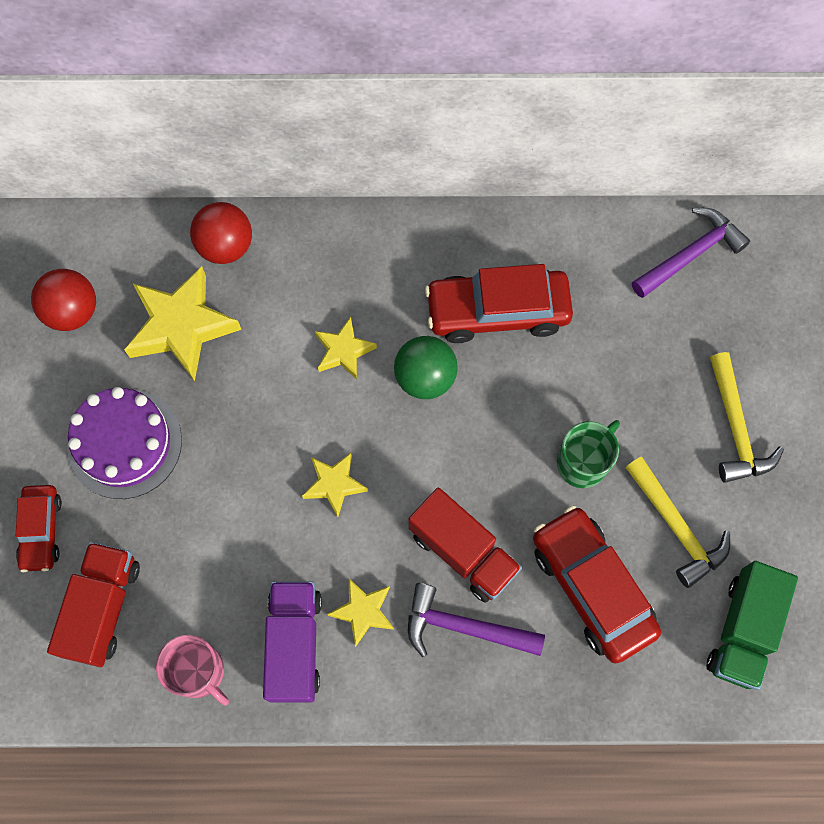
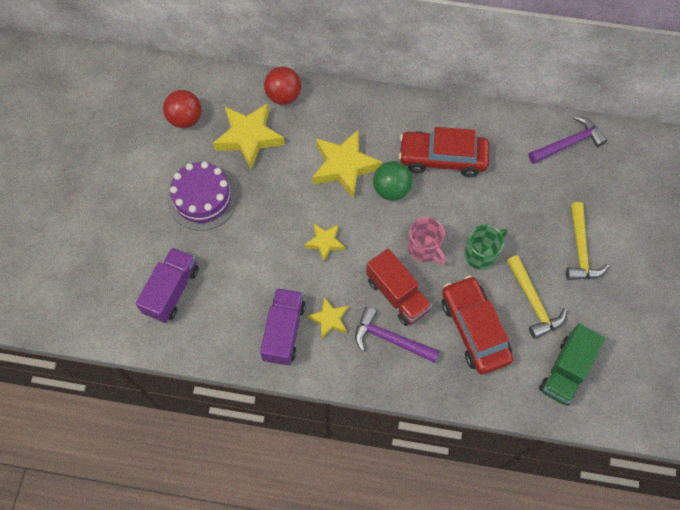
camera: 10 degrees right, 5 degrees down
red car [16,485,62,572] -> none
red truck [47,542,140,667] -> purple truck [136,247,199,323]
pink mug [156,635,229,706] -> pink mug moved to [408,217,446,265]
yellow star [315,317,377,379] -> yellow star [312,130,382,199], size x1.82

